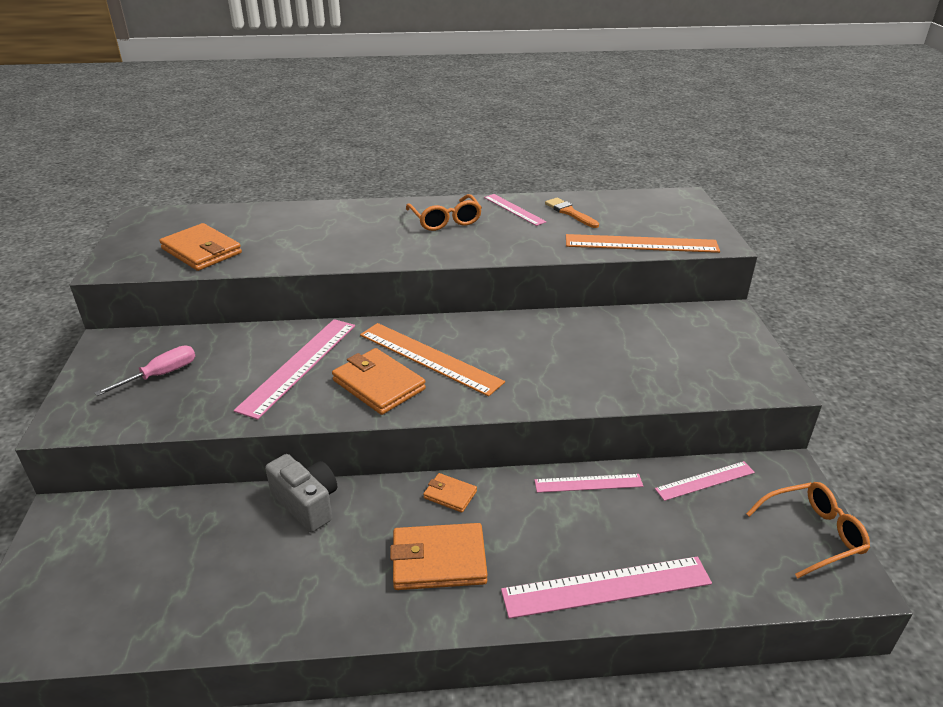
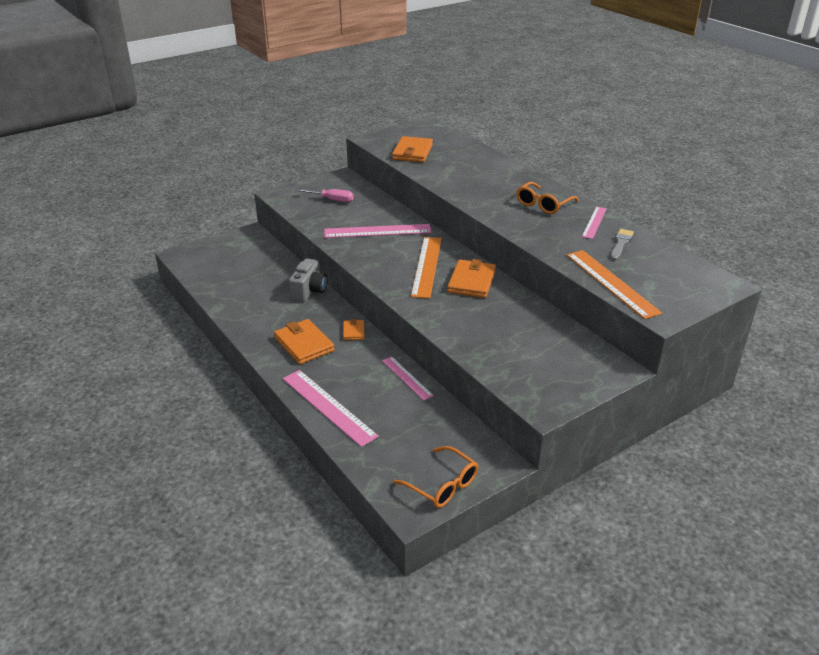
camera: 60 degrees right, 0 degrees up
orange wallet [332,348,426,415] -> orange wallet moved to [447,259,496,298]
orange brush [545,198,599,228] -> grey brush [610,229,634,260]
pink ruler [655,461,755,501] -> none

